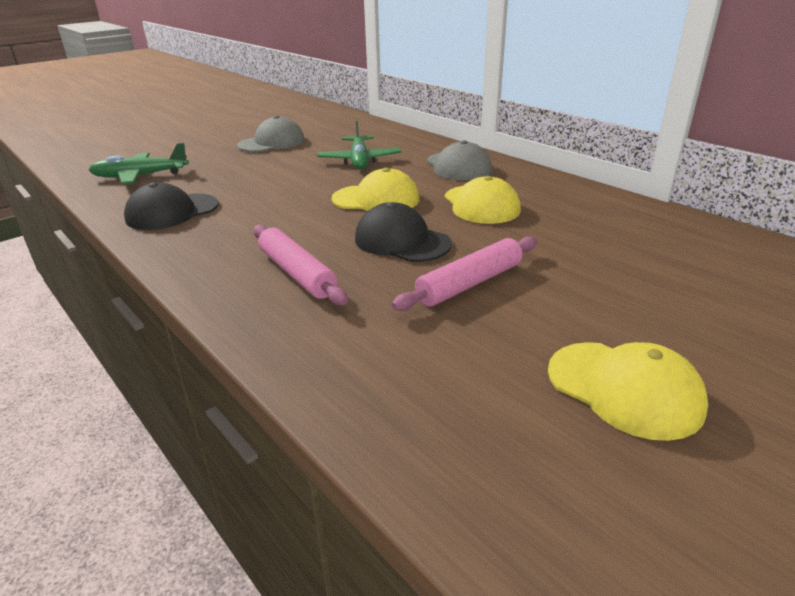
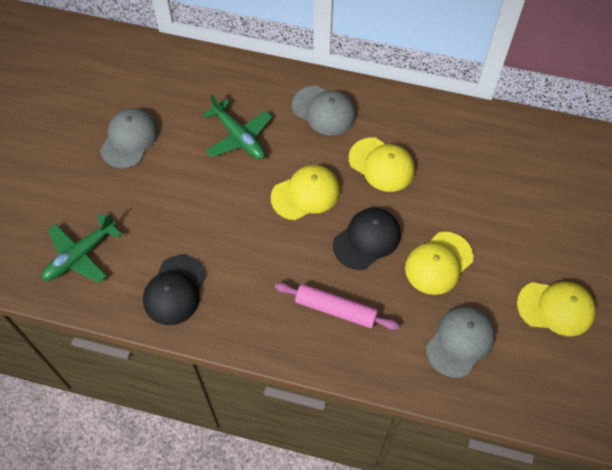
camera: 35 degrees left, 30 degrees up
black cap [355,202,452,262] -> black cap turned 135 degrees clockwise [333,208,401,270]
pink rolling pin [391,236,537,311] -> yellow cap [405,232,473,295]
none -> grey cap [426,306,495,378]

